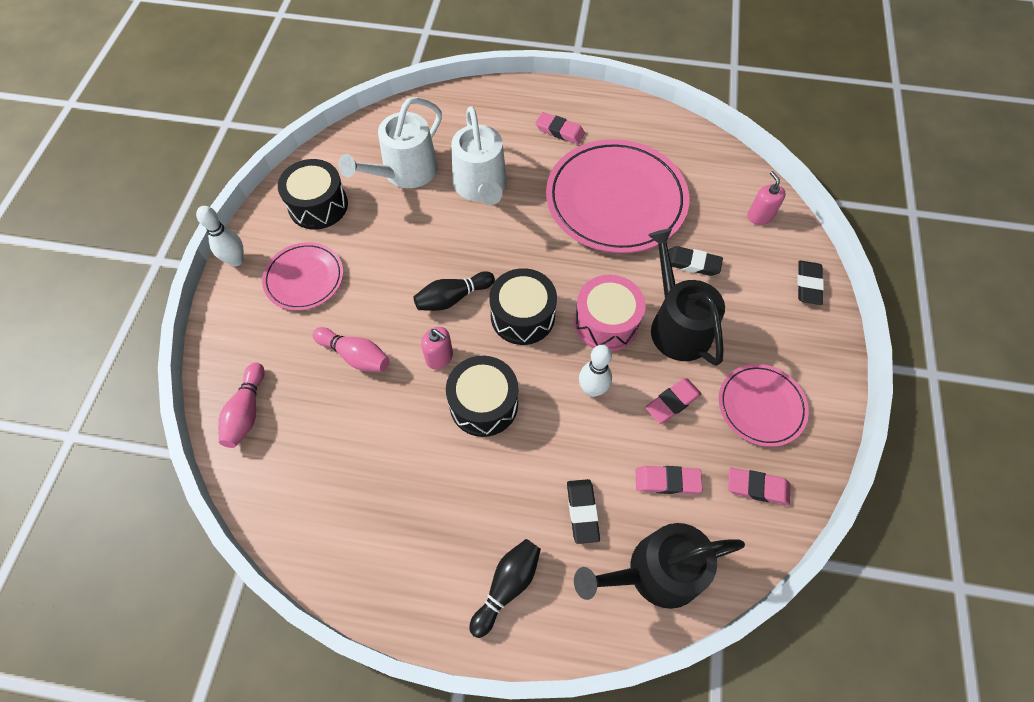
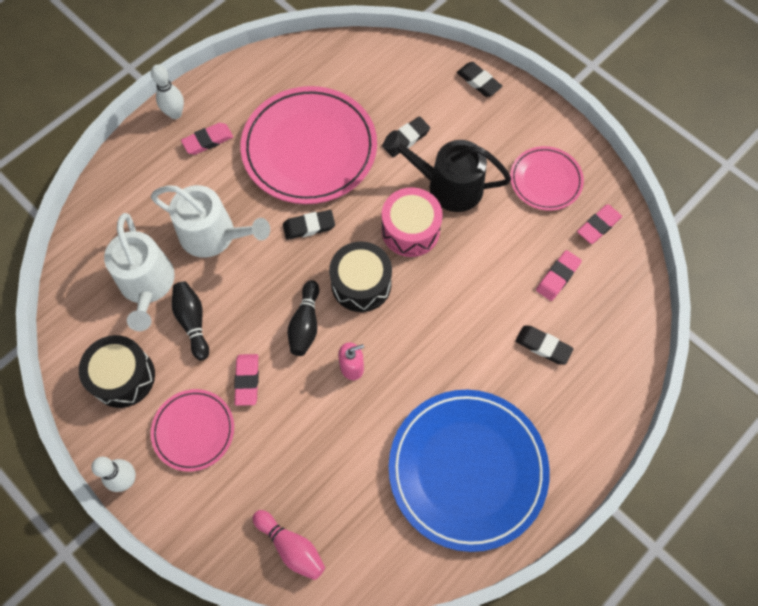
camera: 55 degrees left, 5 degrees up
pink bowling pin [313,327,390,372] -> none
black drum [446,356,518,437] -> none
black bowling pin [469,539,541,638] -> black bowling pin moved to [172,281,209,360]
black watering can [574,523,745,609] -> none
white bowling pin [579,345,612,397] -> white bowling pin moved to [151,64,184,119]
pink eraser [645,378,702,424] -> pink eraser moved to [234,354,259,406]
pink soap dispenser [747,171,786,225] -> none
none -> black eraser [283,210,335,240]
none -> blue plate [389,390,550,552]

